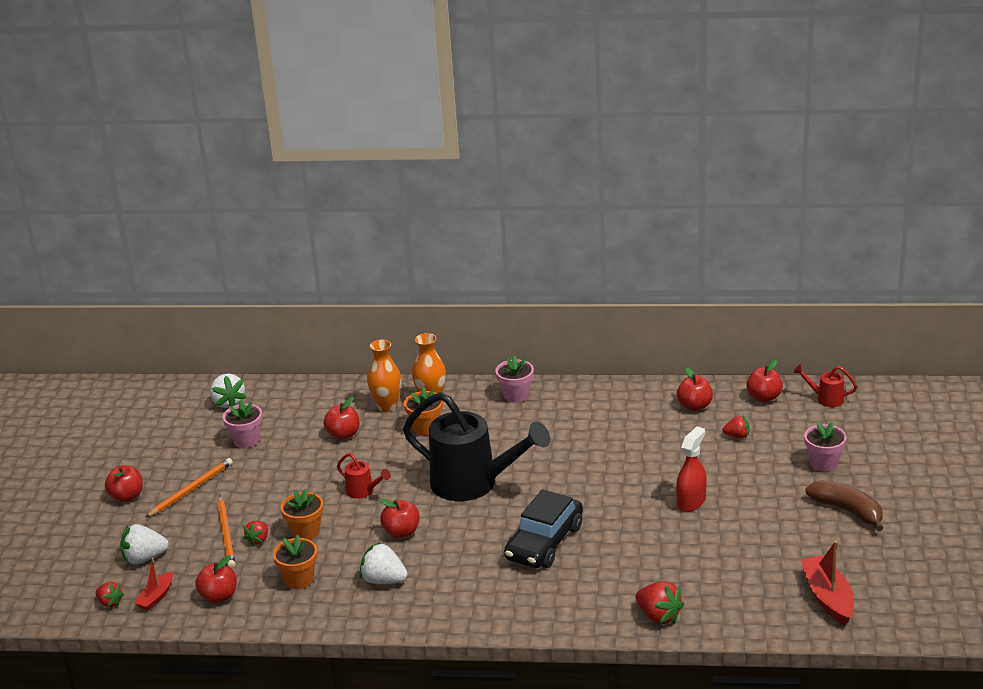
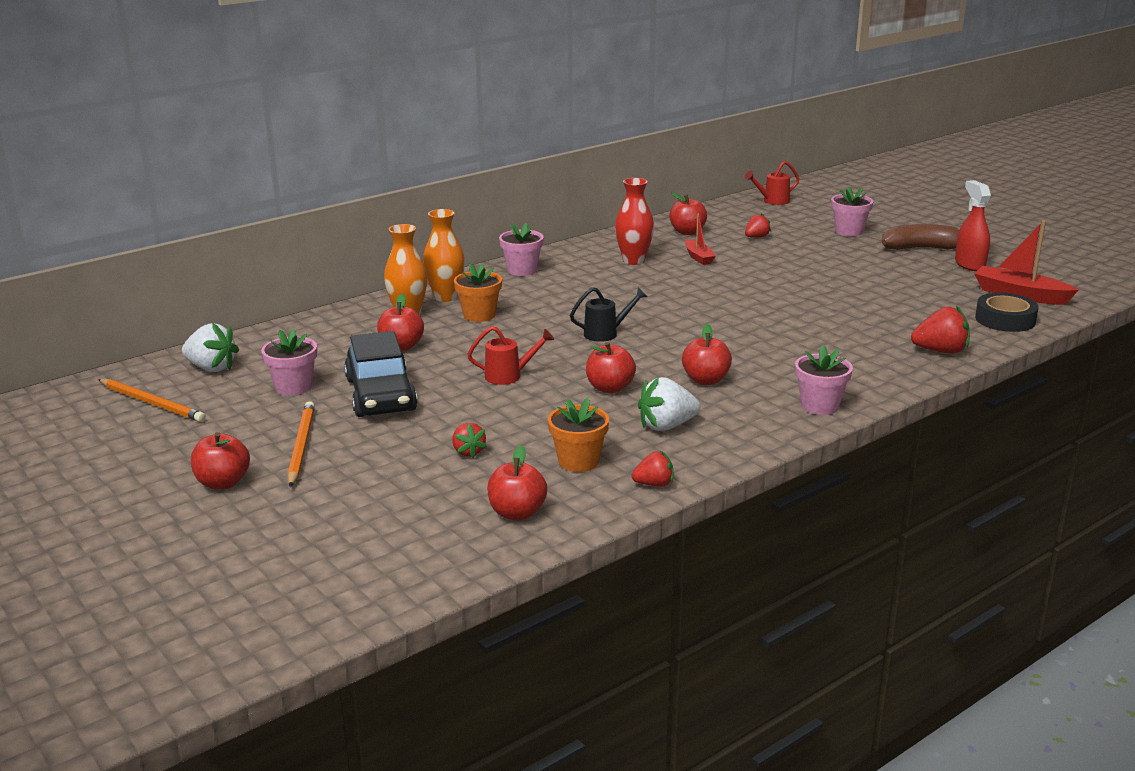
camera: 45 degrees left, 5 degrees down
red strawberry [95,582,124,607] -> red strawberry moved to [632,451,673,487]
white strawberry [120,524,169,564] -> none
red boat [134,558,173,611] -> red boat moved to [685,214,716,265]
orange pencil [218,495,235,568] -> orange pencil moved to [98,379,206,422]
orange flower pot [280,489,323,540] -> none
black watering can [403,392,550,501] -> black watering can [570,287,647,342], size x0.42
black car [504,489,583,568] -> black car moved to [344,331,417,417]
red spray bottle [676,427,707,512] -> red spray bottle moved to [955,180,991,271]
red apple [746,359,783,402] -> red apple moved to [682,324,732,385]
none -> red vase [615,178,654,265]
none -> pink flower pot [795,345,853,415]
none -> black tape [975,293,1038,332]

